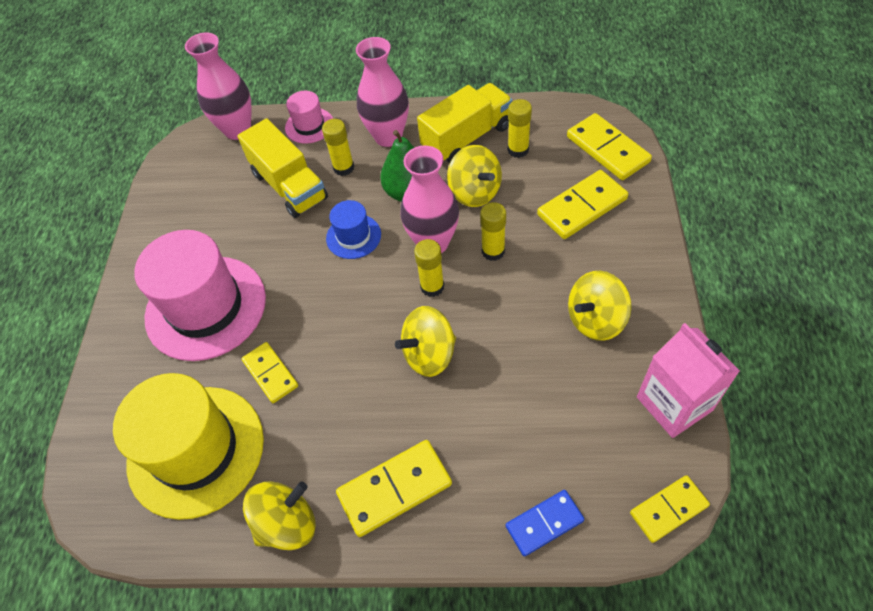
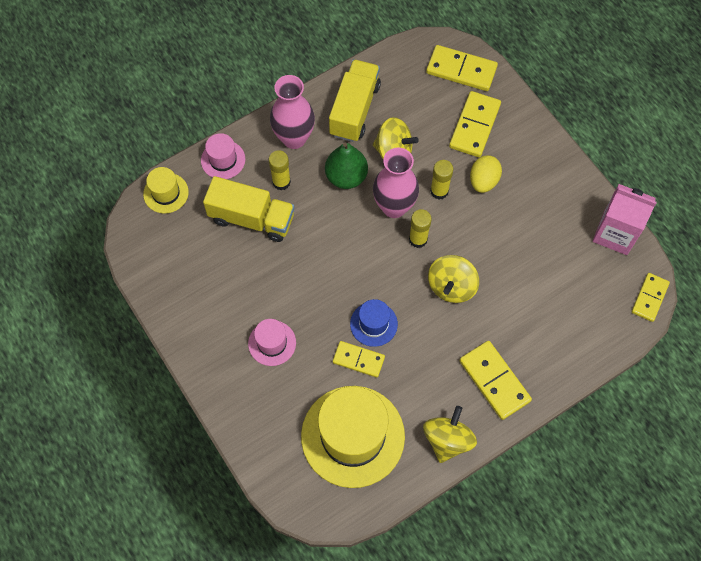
camera: 40 degrees left, 10 degrees up
pink hat [134,230,266,361] -> pink hat [248,319,296,366], size x0.48
pink vase [185,32,252,140] -> yellow hat [143,167,189,213]
blue hat [326,200,381,259] -> blue hat moved to [350,299,398,347]
yellow domino [336,440,452,537] -> yellow domino turned 60 degrees counterclockwise [460,341,532,420]
blue domino [506,490,584,556] -> none
yellow glue stick [508,99,532,158] -> none
yellow spinning top [568,271,632,341] -> none
none -> yellow egg [470,155,502,193]

